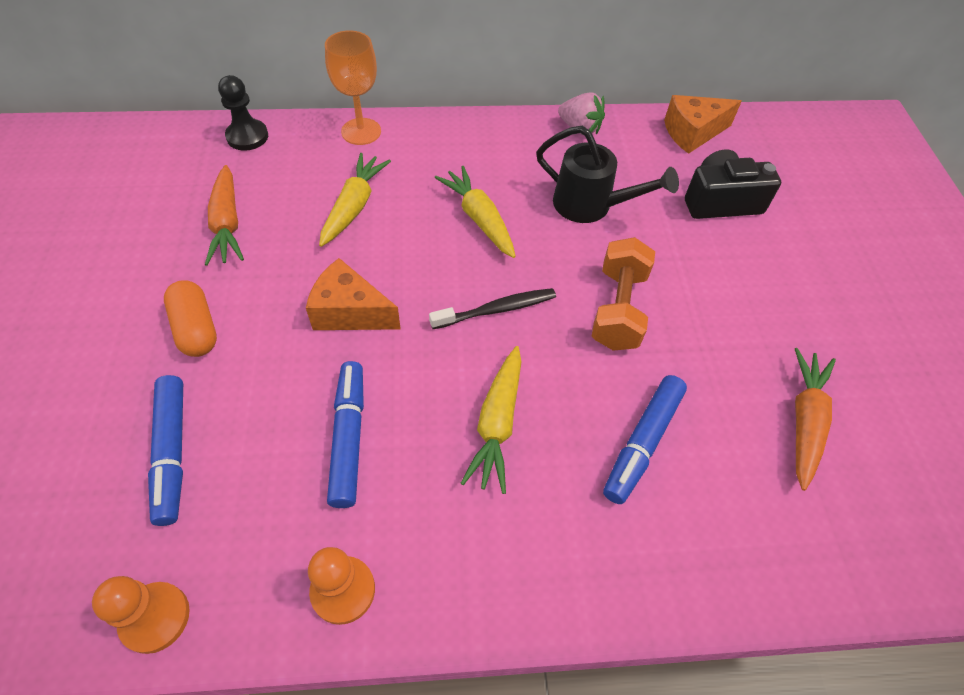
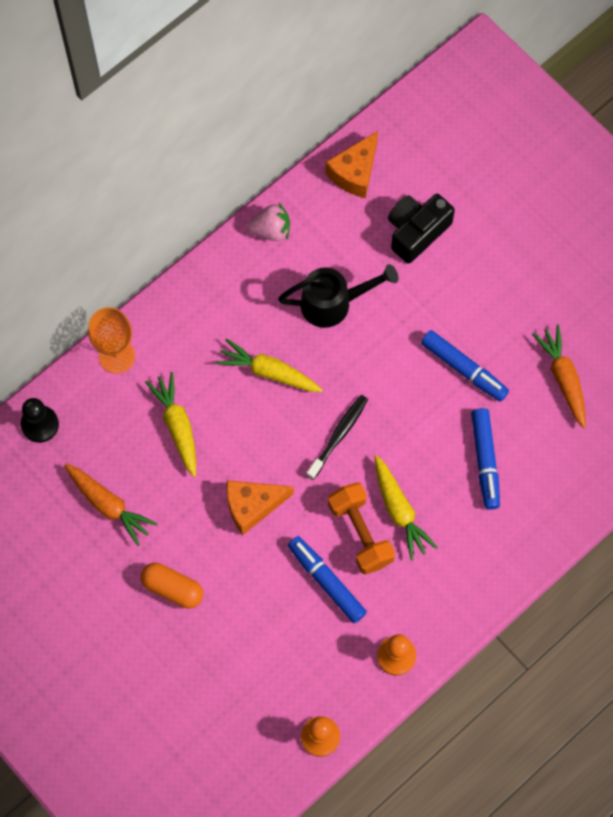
camera: 35 degrees left, 15 degrees up
blue marker [148,375,183,526] -> blue marker moved to [421,330,509,402]
orange dumbbell [592,237,655,351] -> orange dumbbell moved to [328,482,395,575]

